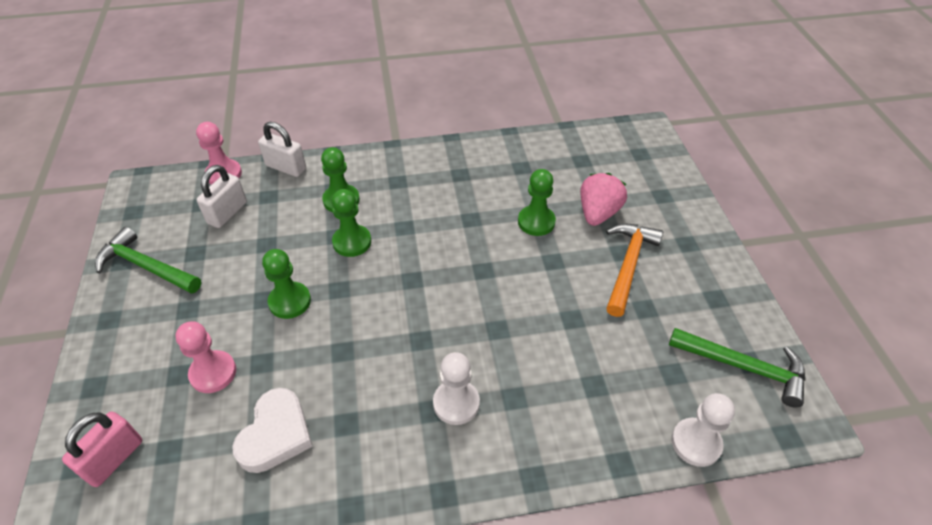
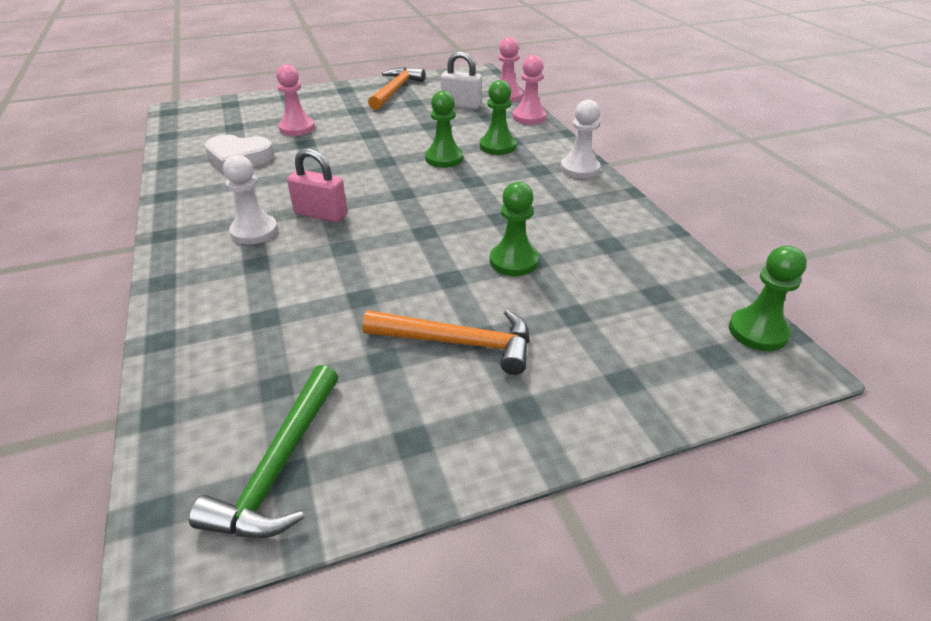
camera: 80 degrees right, 10 degrees down
pink padlock [62,411,142,487] -> pink padlock moved to [287,148,347,222]
green hammer [95,227,201,294] -> orange hammer [368,67,425,110]
white padlock [258,122,306,177] -> pink pawn [513,55,547,124]
green pawn [262,249,311,319] -> green pawn moved to [729,246,807,351]
pink strawberry [580,173,627,226] -> none
white pawn [671,393,735,467] -> white pawn moved to [560,99,600,178]

